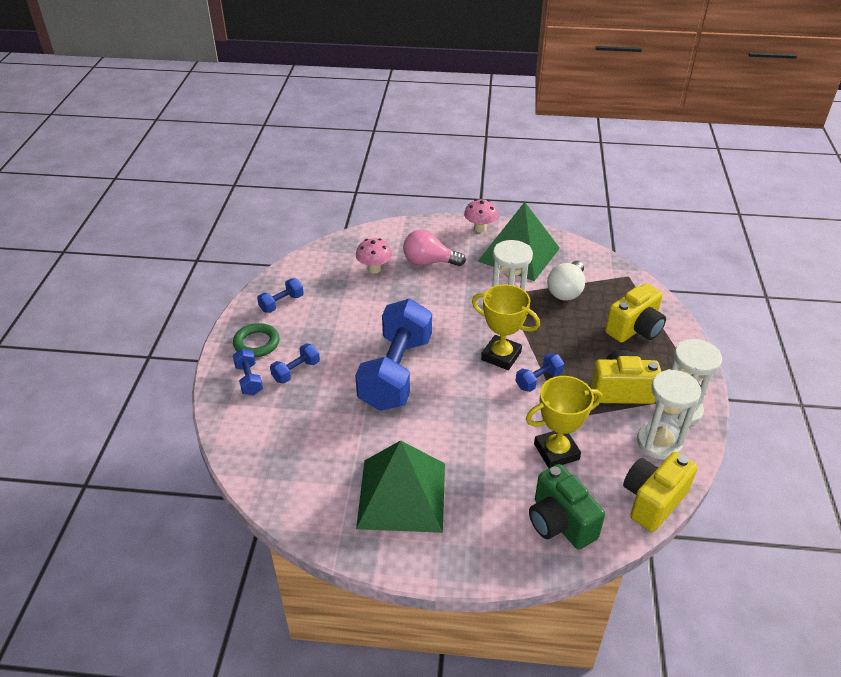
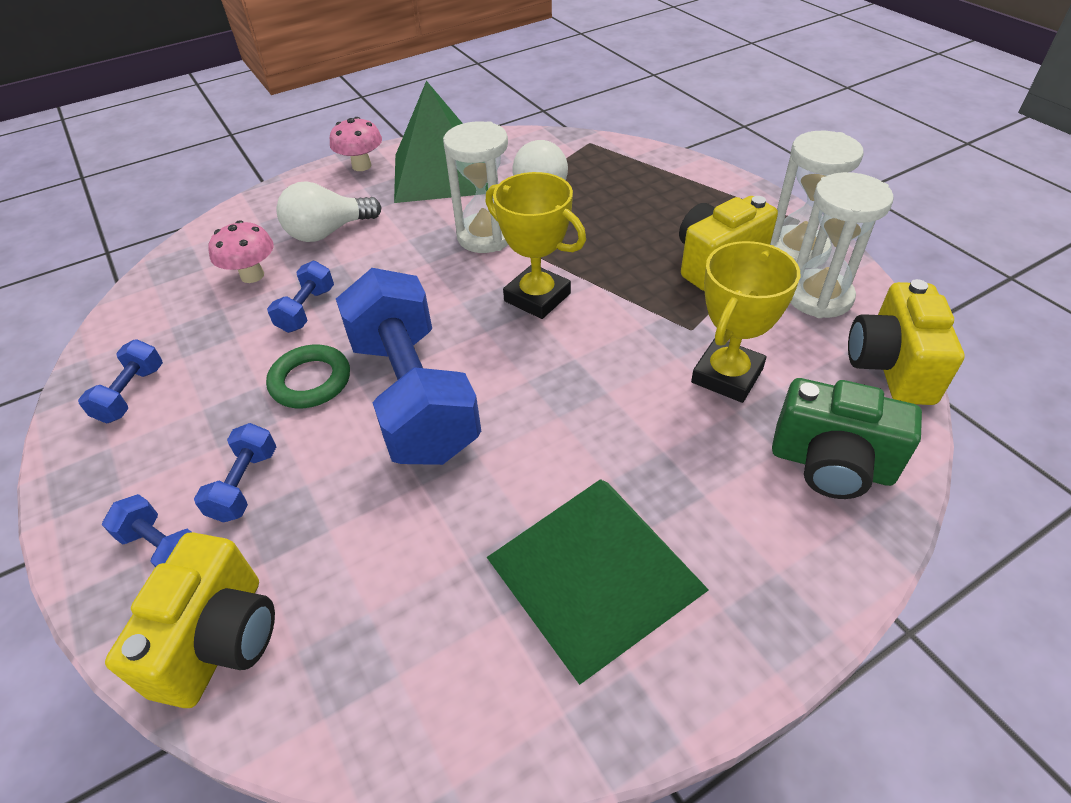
camera: 35 degrees left, 5 degrees up
green ring [233,323,279,357] -> green ring moved to [266,345,350,408]
pink light bulb [403,230,466,266] -> white light bulb [276,181,381,242]
yellow trophy [472,284,540,370] -> yellow trophy turned 45 degrees clockwise [485,172,586,319]
blue dumbbell [516,353,564,392] -> blue dumbbell moved to [267,261,334,333]
yellow camera [605,283,666,343] -> yellow camera moved to [105,532,275,708]

